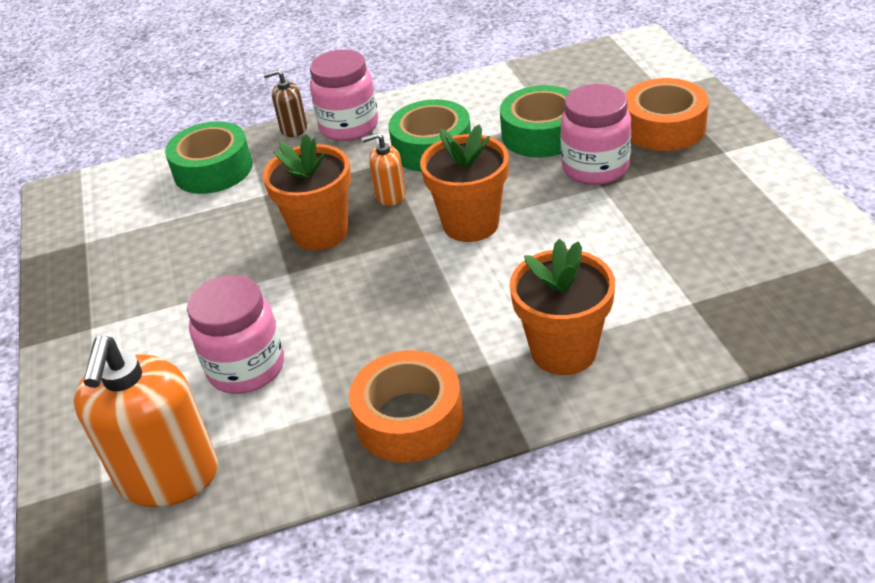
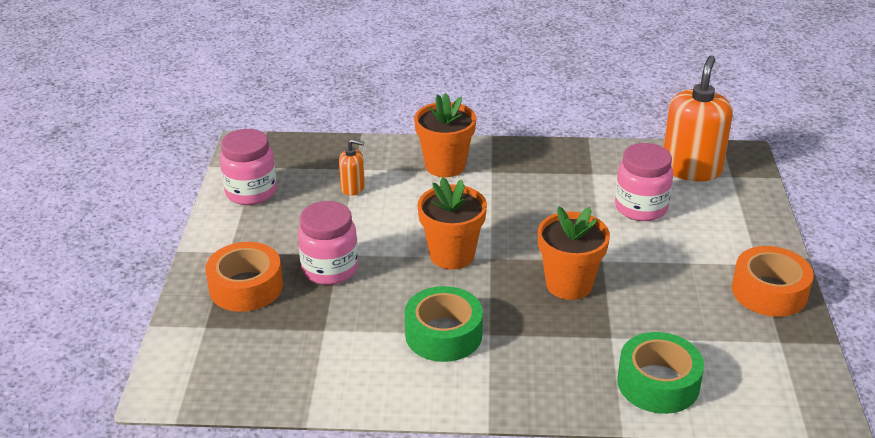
camera: 165 degrees left, 5 degrees down
brown soap dispenser [263,69,307,137] -> none
pink jar [310,49,378,141] -> pink jar moved to [220,129,277,205]
orange tape [349,350,464,463] -> orange tape moved to [732,246,814,317]
orange soap dispenser [362,133,406,206] -> orange soap dispenser moved to [339,139,365,196]
green tape [500,85,571,158] -> none

